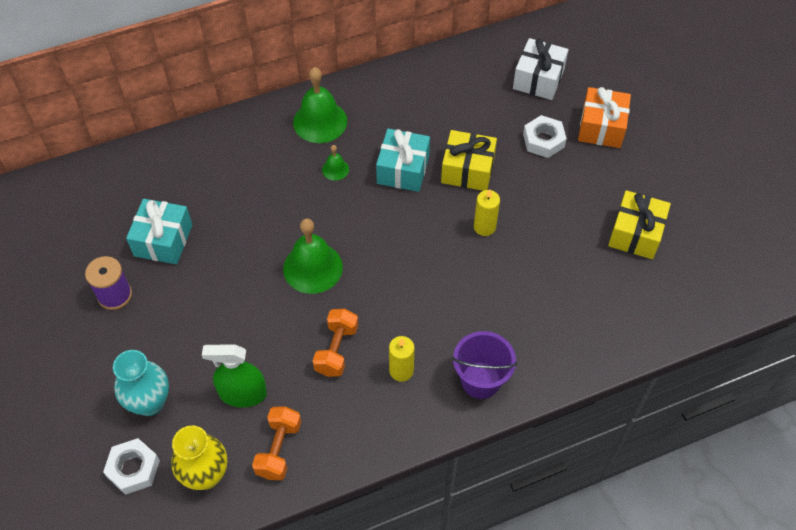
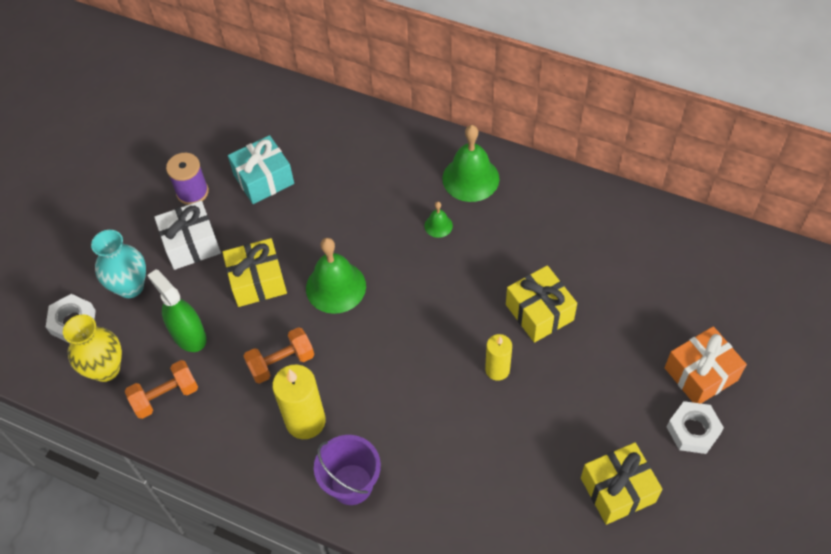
camera: 50 degrees right, 0 degrees up
turquoise gift [376,129,430,192] -> none
yellow candle [389,336,414,382] -> yellow candle [272,365,326,439], size x1.60
white gift [513,38,569,100] -> white gift moved to [154,201,221,270]
white nut [523,115,567,158] -> white nut moved to [667,401,724,454]
none -> yellow gift [222,238,287,307]

